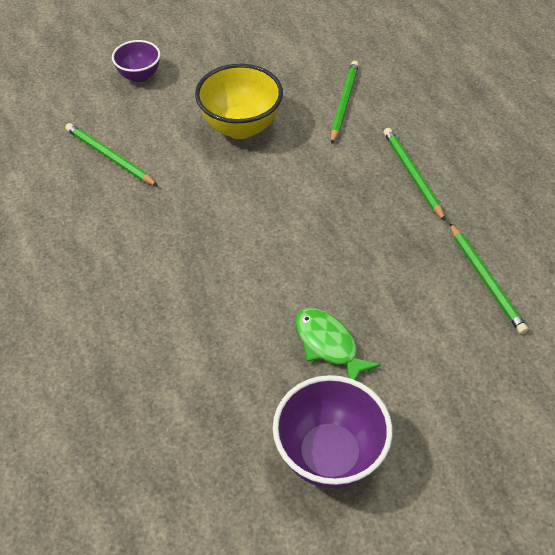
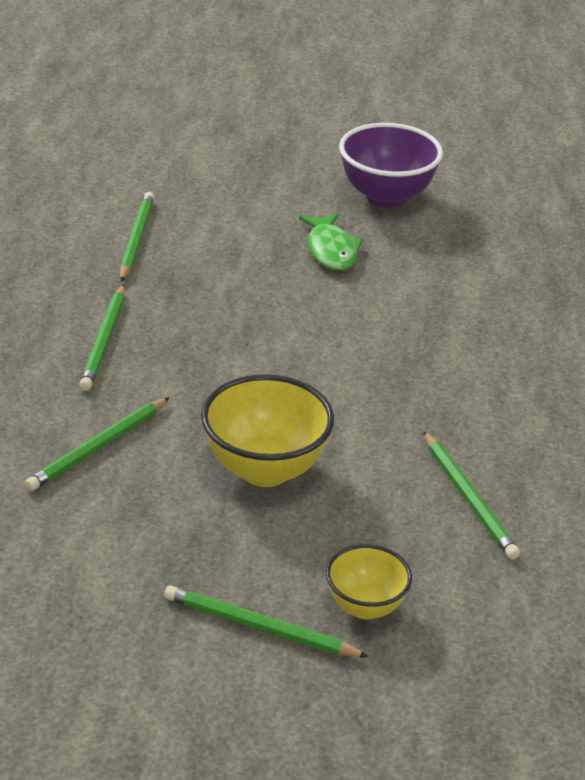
camera: 155 degrees left, 15 degrees down
purple bowl [112,40,161,82] -> yellow bowl [326,544,412,619]
none -> green pencil [164,585,369,657]

